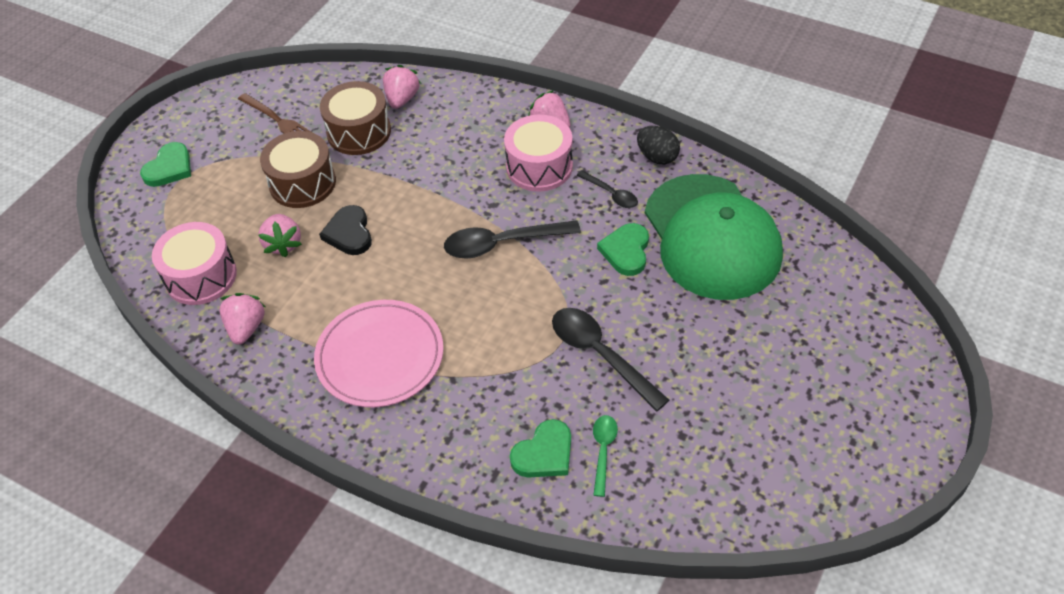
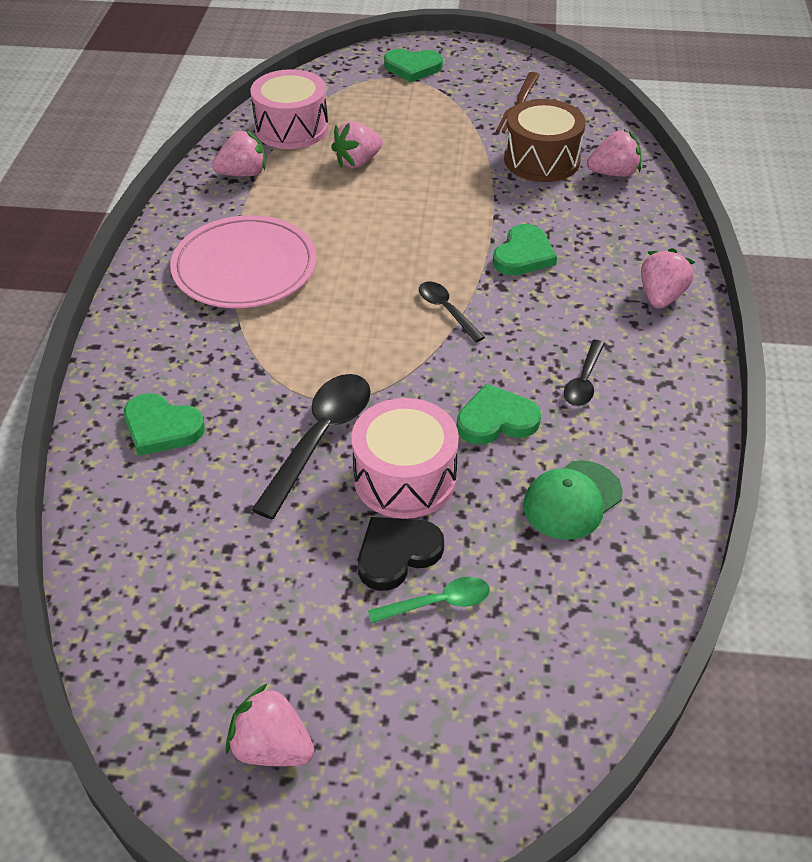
camera: 65 degrees right, 5 degrees down
brown drum [260,131,336,208] -> none
black heart [319,205,372,255] -> black heart moved to [358,517,444,591]
black spoon [444,220,581,259] -> black spoon [419,282,485,342], size x0.56
pink drum [504,114,573,192] -> pink drum moved to [351,398,459,519]
green spoon [593,415,618,497] -> green spoon moved to [368,577,490,624]
black egg [637,126,680,164] -> none
green cap [645,174,783,300] -> green cap [523,460,623,540], size x0.45
none -> pink strawberry [226,683,314,766]
none -> green heart [493,224,557,275]

